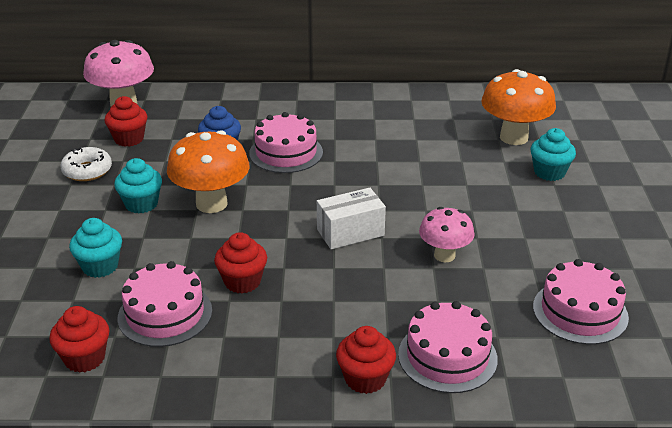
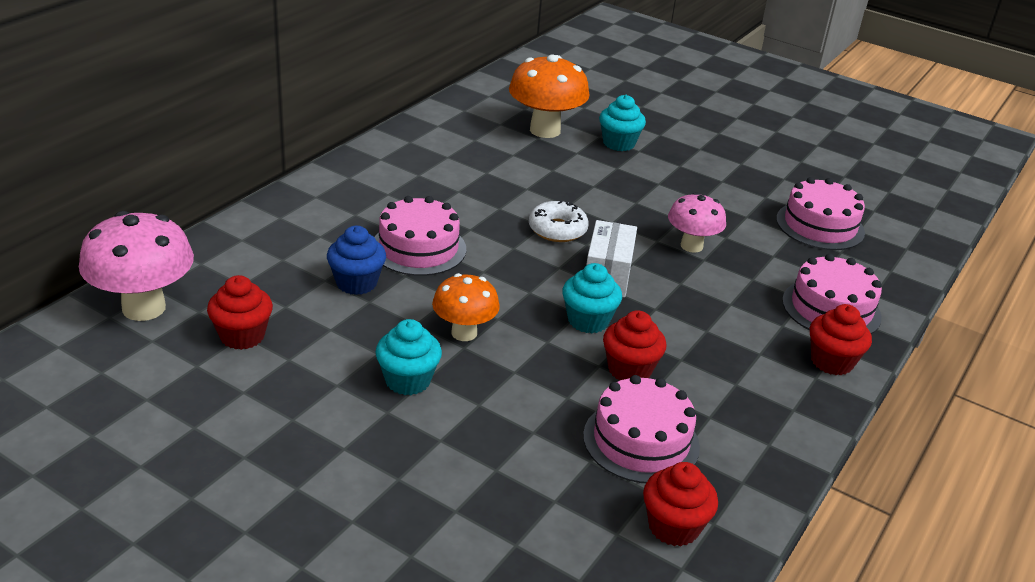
camera: 60 degrees left, 0 degrees up
white donut [60,147,112,181] -> white donut moved to [529,201,589,242]
turquoise cupcake [69,218,122,278] -> turquoise cupcake moved to [562,263,622,333]
orange mushroom [167,130,250,213] -> orange mushroom [432,273,500,341], size x0.63

